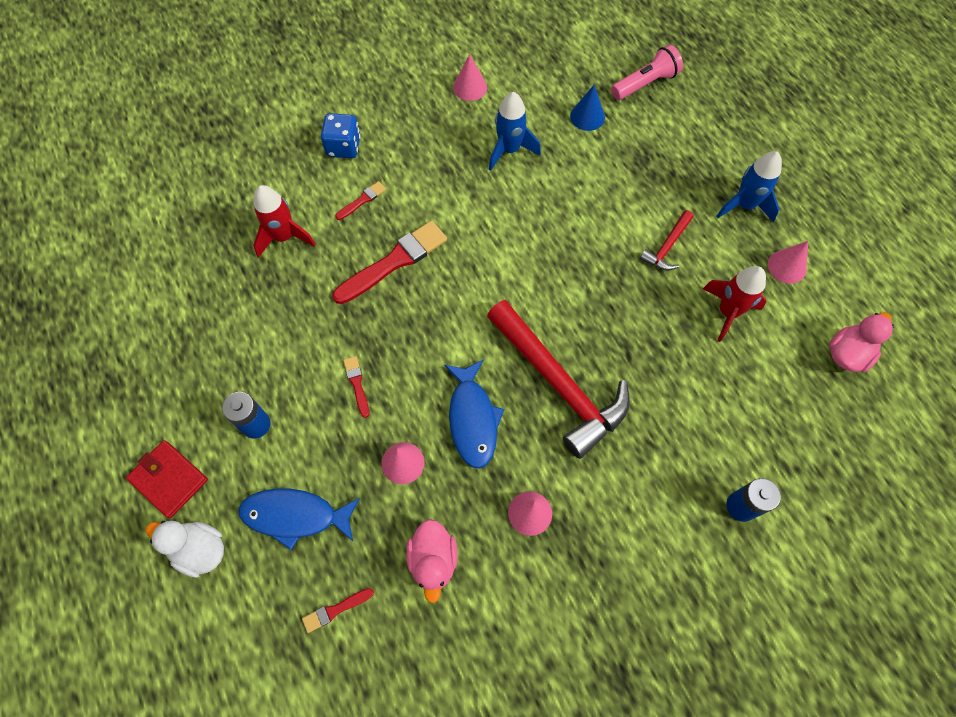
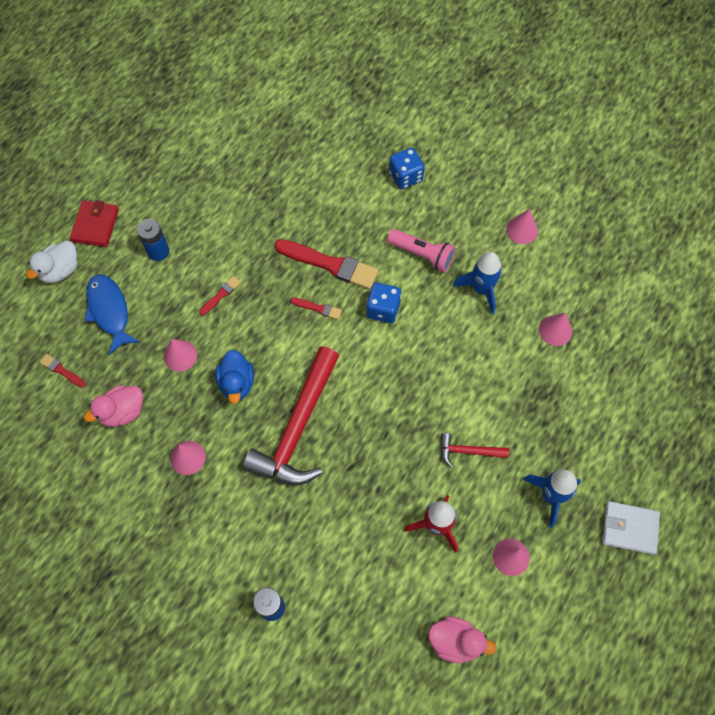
camera: 60 degrees right, 0 degrees up
white duck [146,521,224,578] -> white duck turned 135 degrees counterclockwise [26,240,77,283]
red rocket [253,185,316,258] -> none
red brush [335,181,386,220] -> red brush moved to [291,298,342,320]
blue fish [444,360,504,469] -> blue duck [215,350,254,404]
blue cone [570,85,605,131] -> pink cone [539,313,572,346]
pink flashlight [611,45,683,100] -> pink flashlight moved to [387,229,456,272]
none -> blue dice [366,283,401,323]
none -> white wallet [602,501,660,555]

